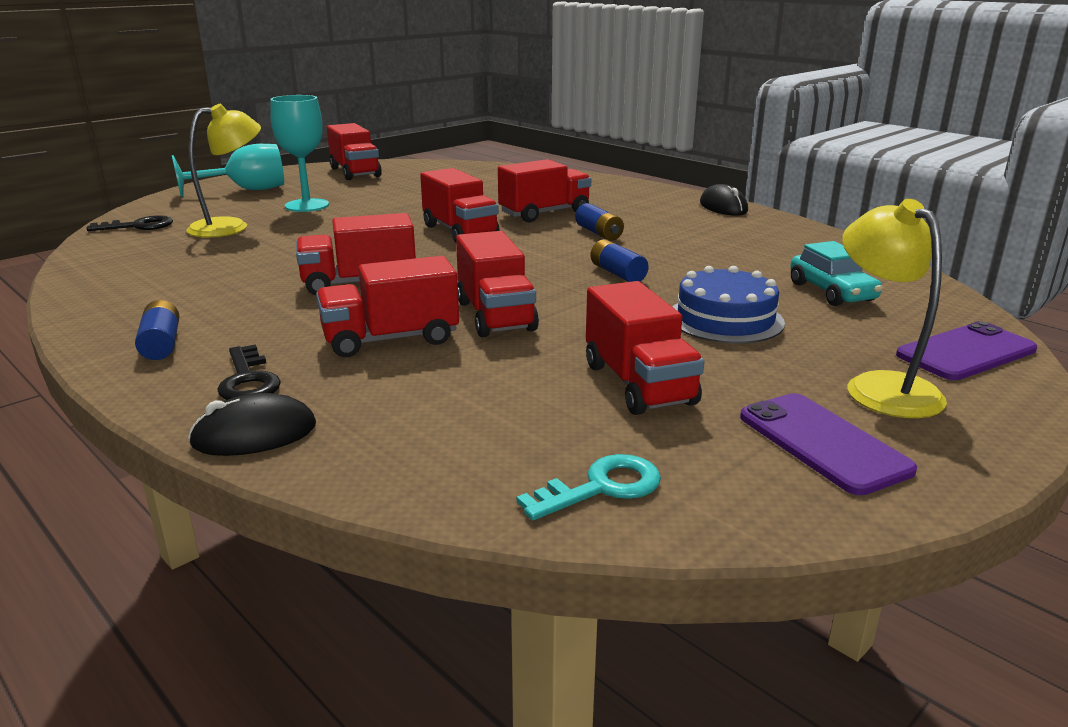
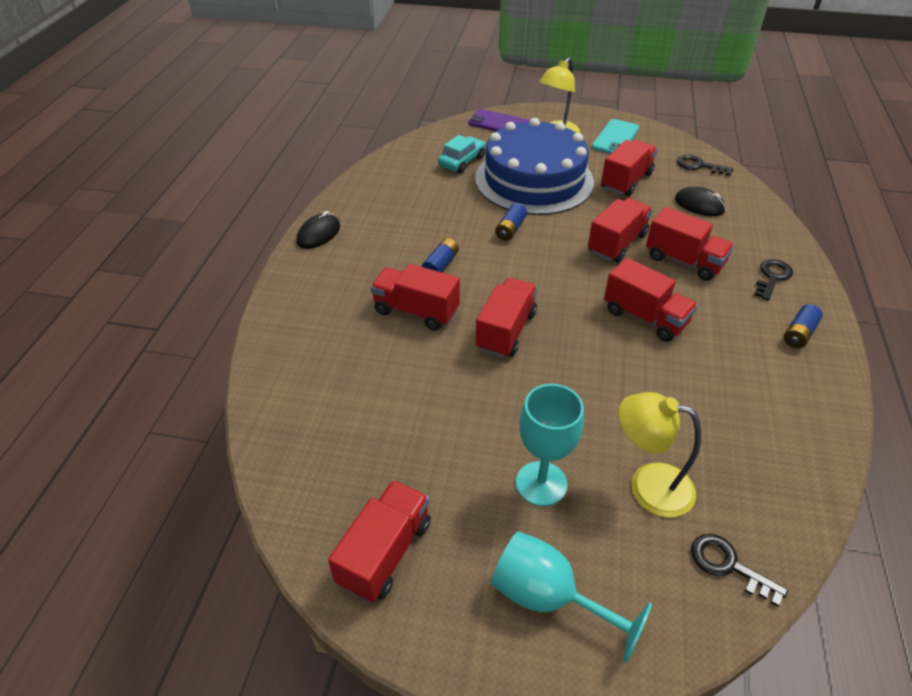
camera: 125 degrees left, 20 degrees up
black mouse [188,393,316,456] -> black mouse moved to [675,187,726,216]
turquoise key [517,454,661,520] -> black key [677,155,733,176]
blue cake [672,266,785,344] -> blue cake [475,118,594,215], size x1.94
purple phone [740,393,917,495] -> turquoise phone [592,119,639,154]

